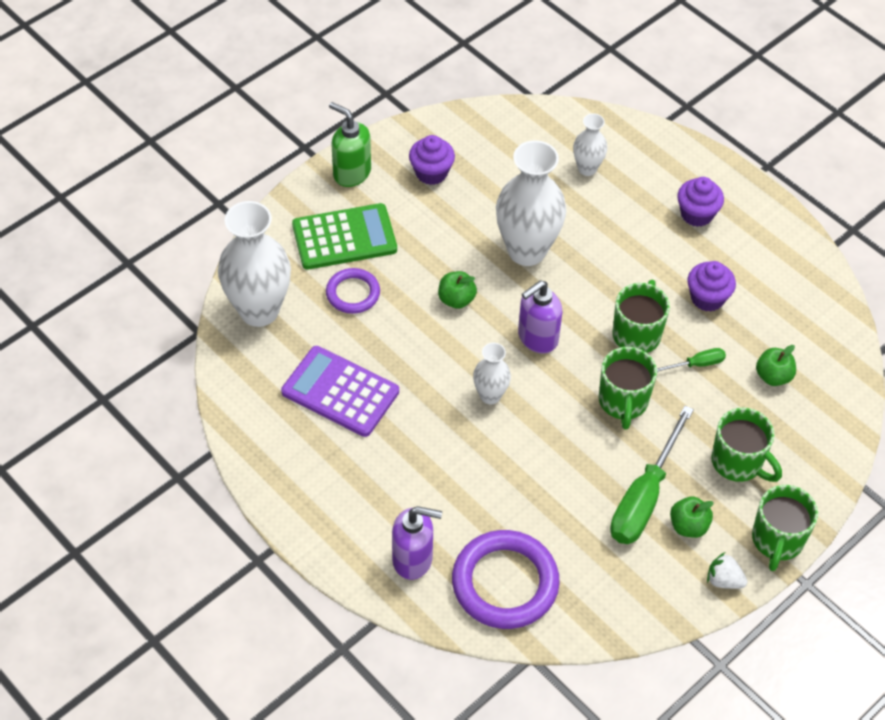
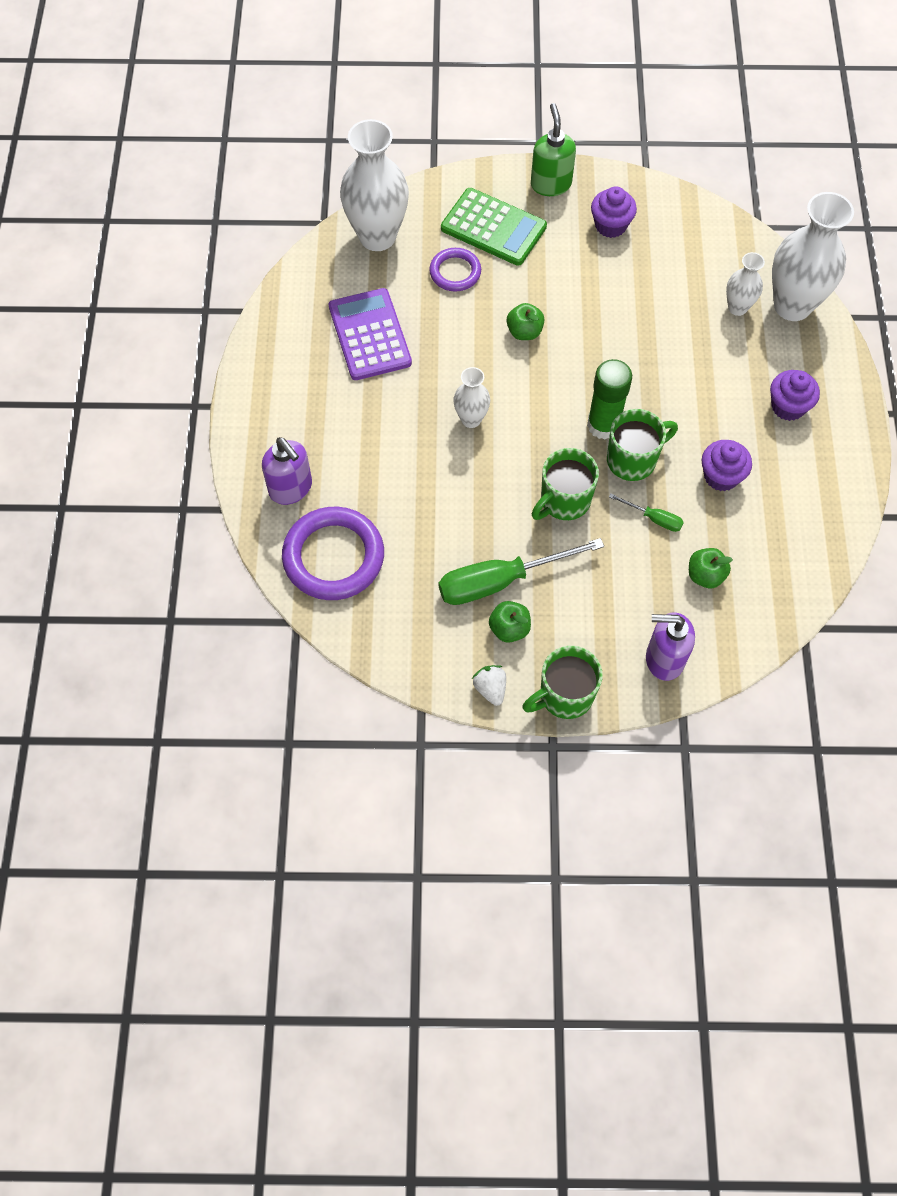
camera: 45 degrees right, 10 degrees up
white vase [496,140,566,266] -> white vase moved to [772,192,854,321]
purple soap dispenser [518,280,562,353] -> purple soap dispenser moved to [646,612,695,681]
green mug [711,408,782,482] -> none
none -> green glue stick [587,359,632,440]

